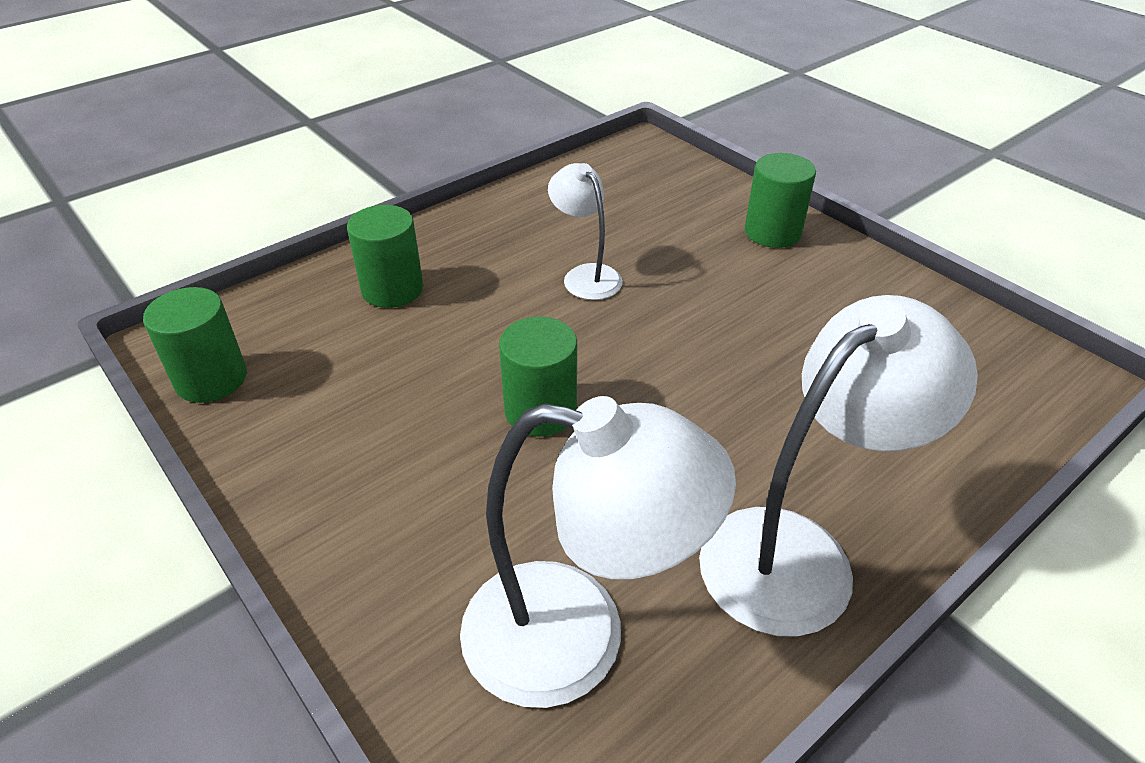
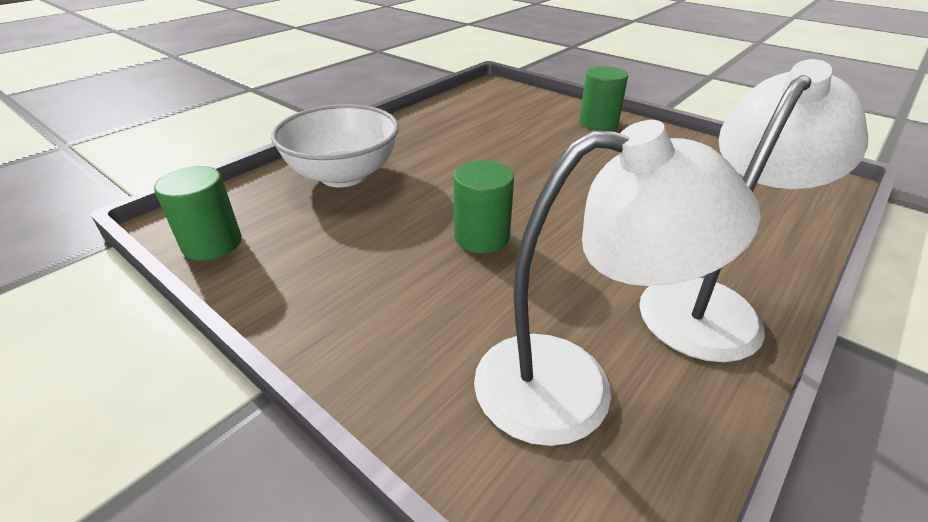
camera: 10 degrees left, 5 degrees down
green cylinder [347,205,424,308] -> white bowl [271,104,399,187]
white lamp [548,163,623,300] -> none

